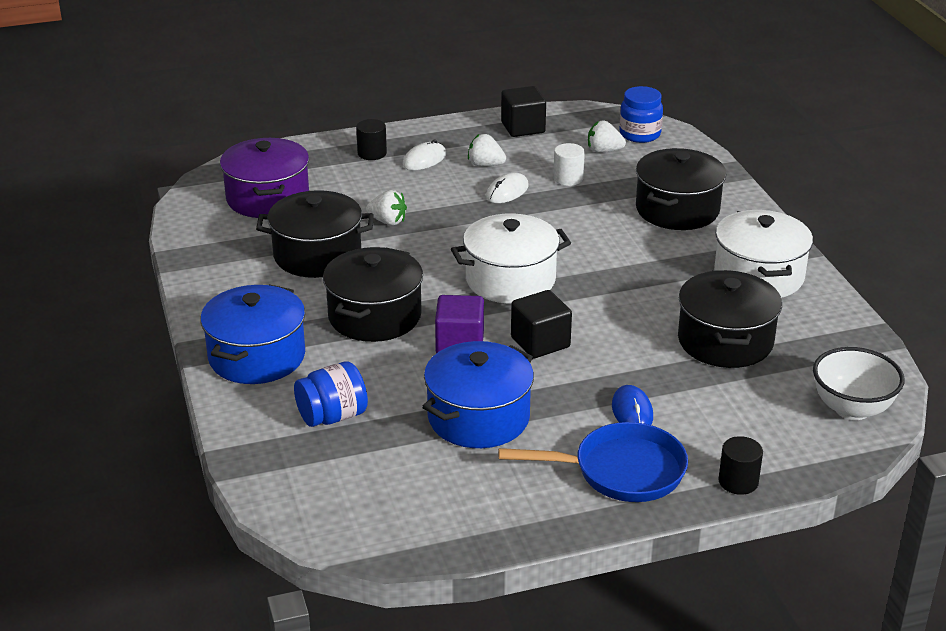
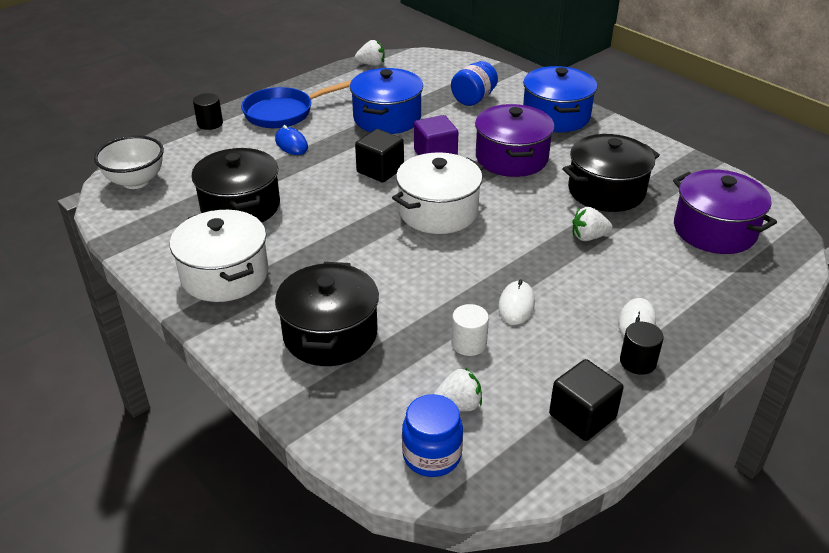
camera: 155 degrees right, 5 degrees up
black pot [323,247,423,342] -> purple pot [475,104,555,177]
black cylinder [356,119,387,160] -> black cylinder moved to [620,322,664,375]
white strawberry [468,134,506,166] -> white strawberry moved to [355,40,385,66]

